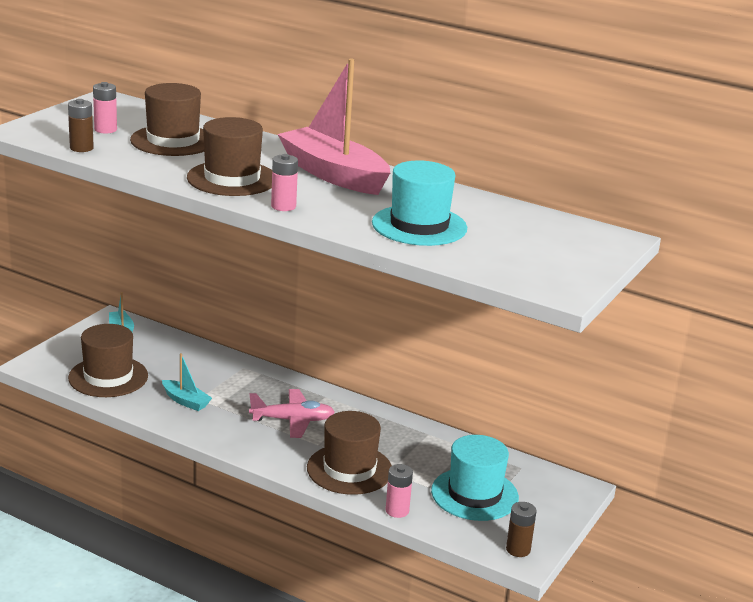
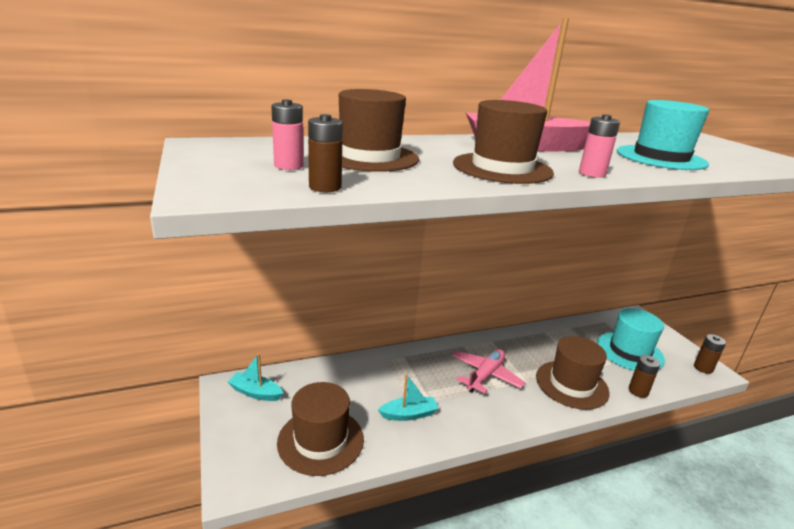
camera: 50 degrees left, 0 degrees up
pink battery [385,464,413,518] -> brown battery [629,355,660,398]

